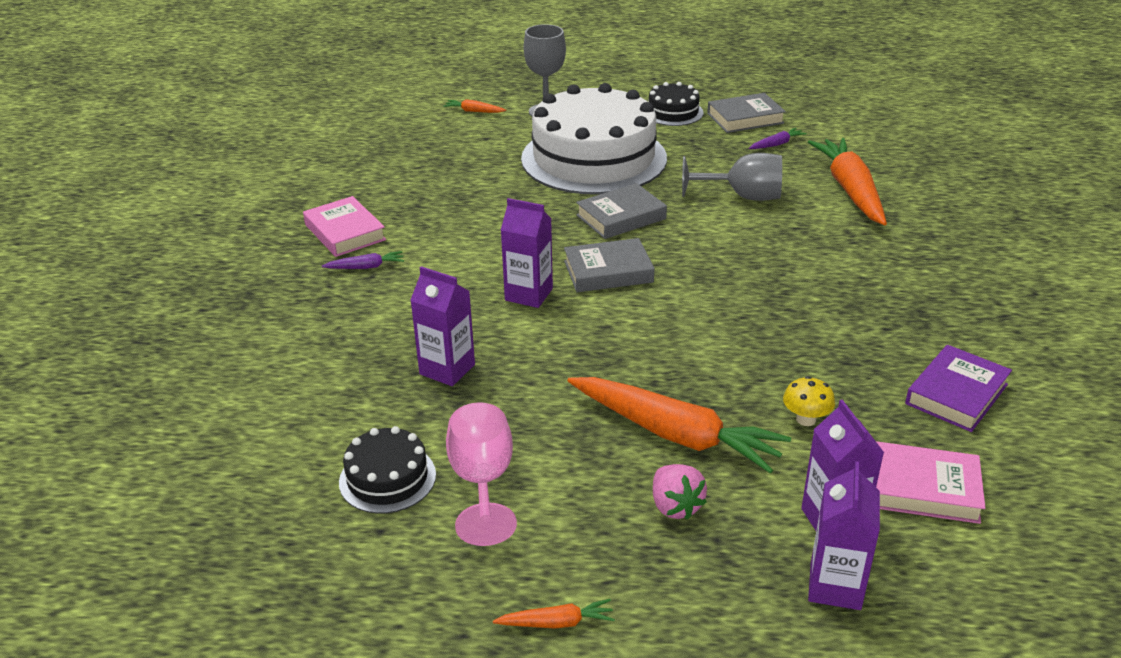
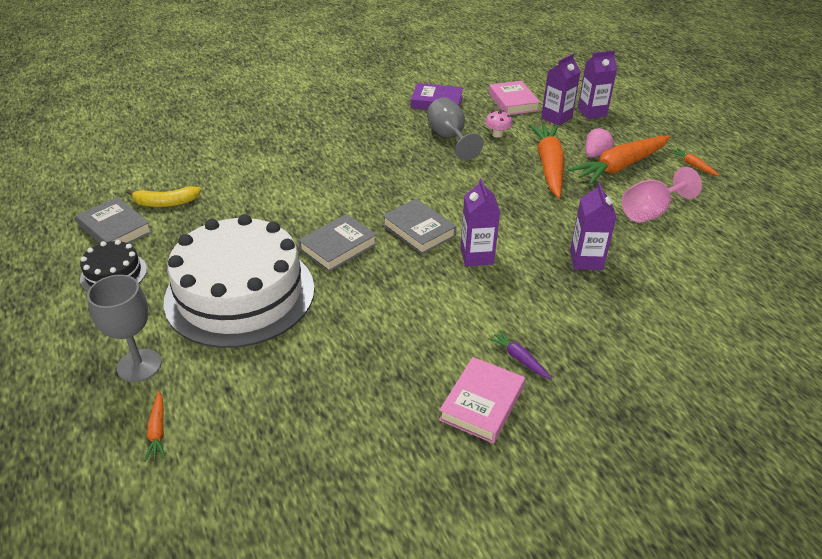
camera: 120 degrees left, 5 degrees up
black cake [339,426,436,514] -> none
grey book [576,183,667,239] -> grey book turned 75 degrees counterclockwise [298,214,377,272]
grey goblet [682,153,782,201] -> grey goblet moved to [427,97,484,160]
purple carrot [749,128,807,149] -> yellow banana [126,186,201,207]
yellow mushroom [783,376,835,426] -> pink mushroom [485,111,513,138]
orange carrot [808,138,887,225] -> orange carrot moved to [568,136,670,185]

